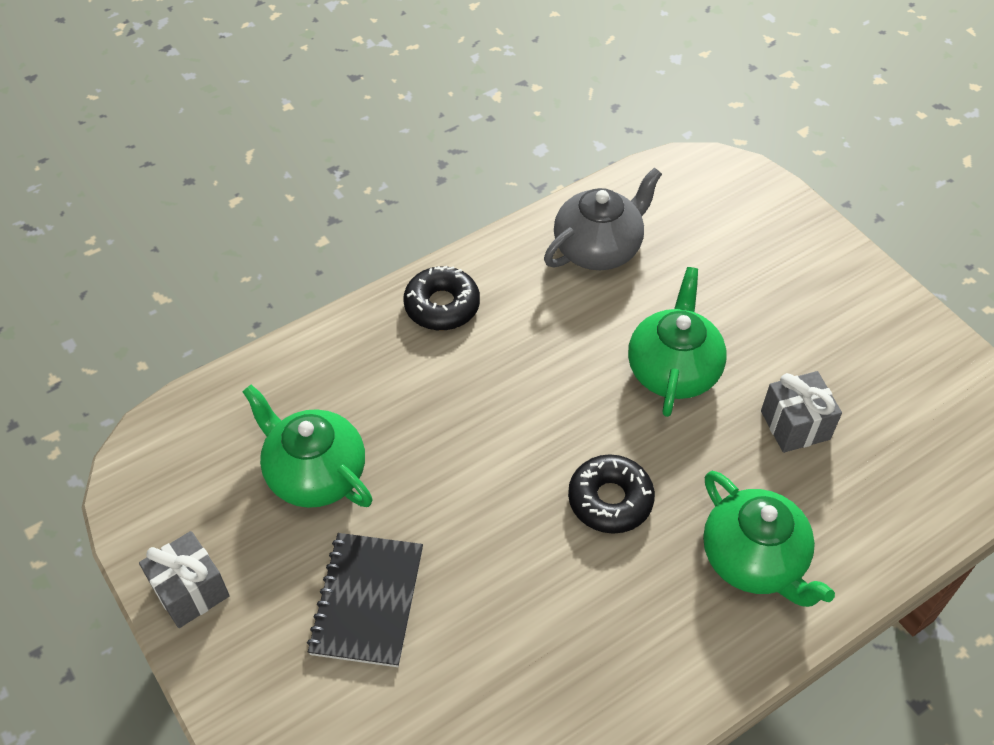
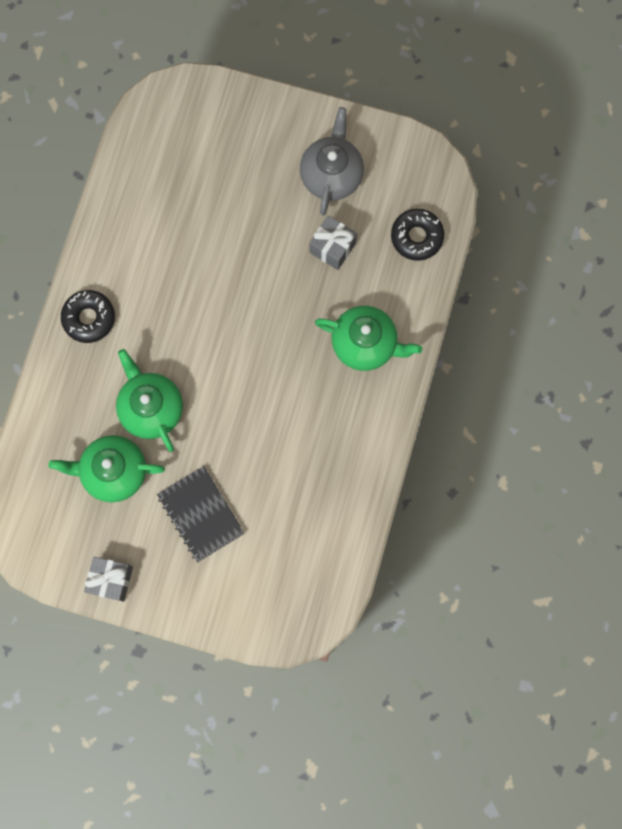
camera: 40 degrees left, 25 degrees up
grey teapot [544,167,662,270] -> grey teapot moved to [300,107,364,216]
black donut [568,454,655,534] -> black donut moved to [391,209,444,261]
green teapot [628,267,727,417] -> green teapot moved to [116,349,183,452]

